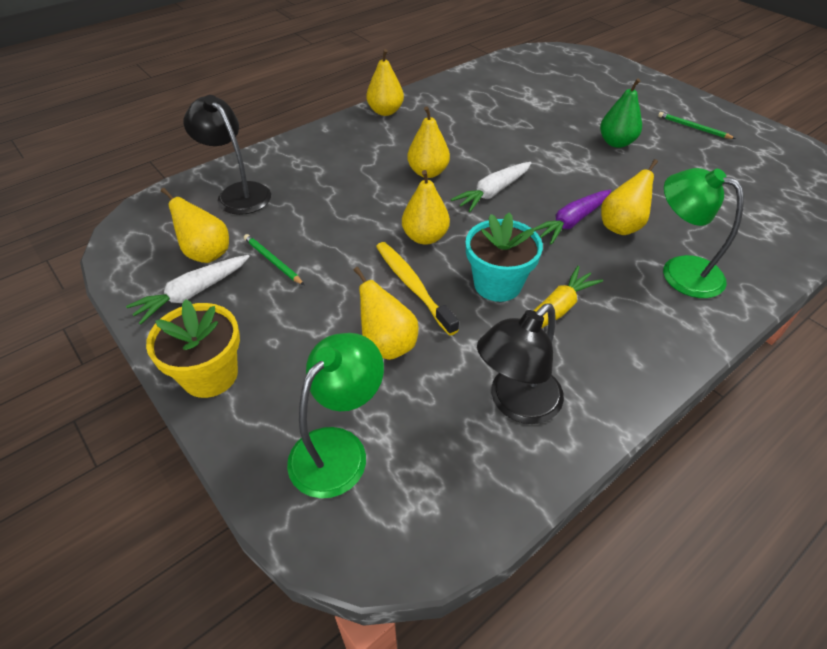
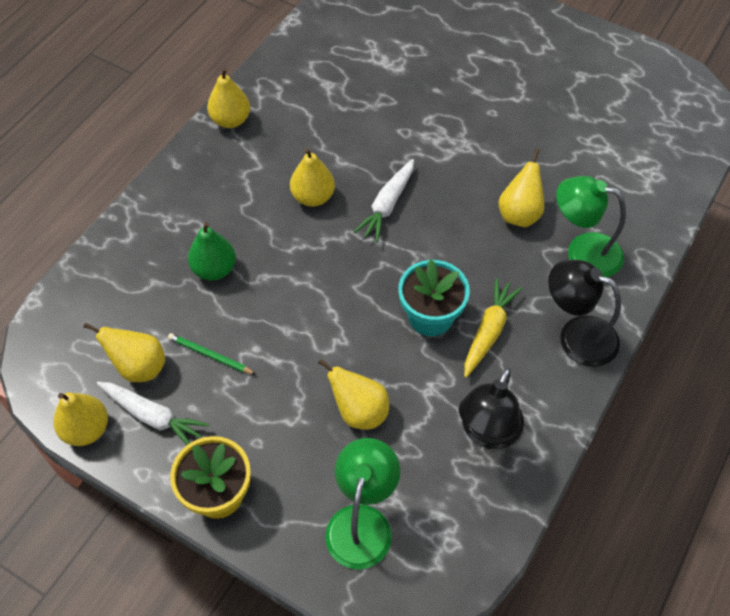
camera: 20 degrees left, 10 degrees up
white carrot [126,255,250,325] -> white carrot turned 90 degrees counterclockwise [97,382,209,445]
black lamp [184,95,271,215] -> black lamp moved to [548,260,621,367]
yellow toothbrush [376,242,459,336] -> none
yellow pear [402,170,450,245] -> yellow pear moved to [53,392,108,446]
purple carrot [533,190,611,245] -> none
green pear [600,79,642,148] -> green pear moved to [188,222,236,280]
green pencil [658,112,736,139] -> none

